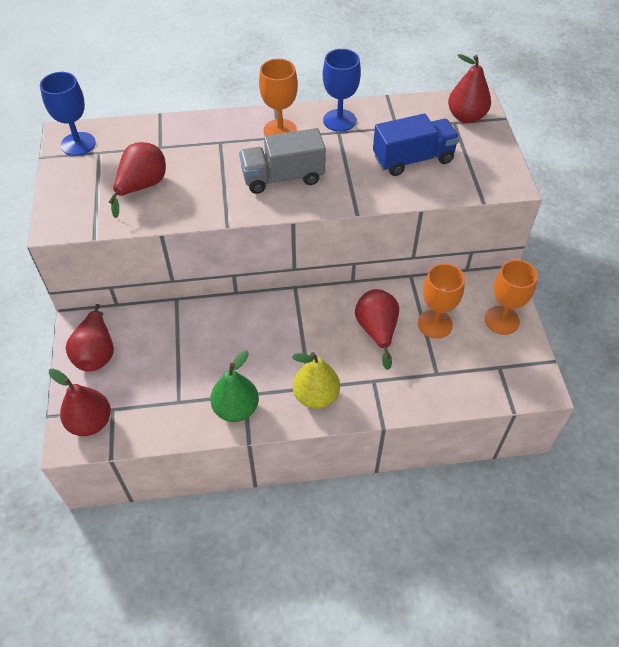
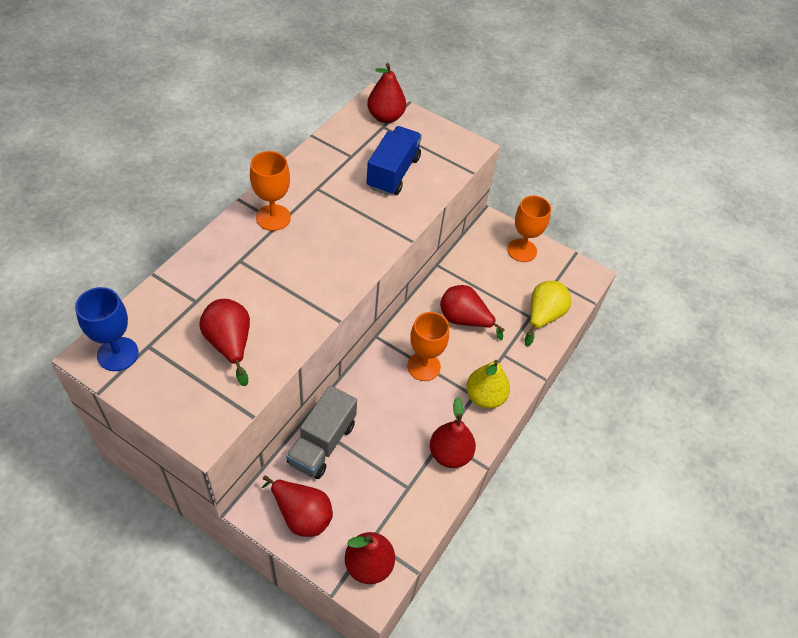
camera: 55 degrees left, 0 degrees up
green pear [210,351,259,422] -> red pear [430,397,476,468]
grey truck [239,128,326,194] -> grey truck moved to [286,385,357,479]
blue goblet [323,49,361,132] -> none
orange goblet [418,263,465,339] -> orange goblet moved to [407,312,449,381]
none -> yellow pear [525,281,571,347]

